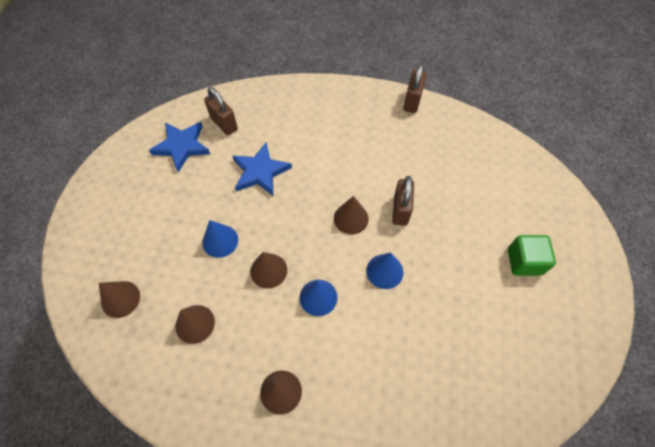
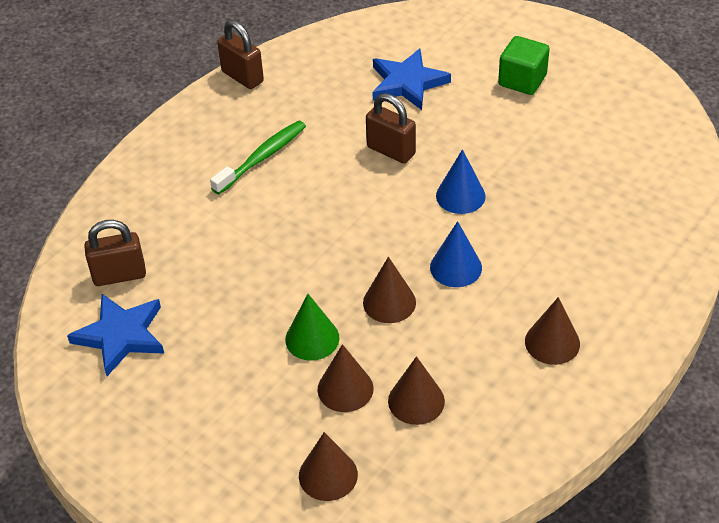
camera: 60 degrees left, 15 degrees down
blue cone [202,220,238,258] -> green cone [285,294,339,361]
blue star [233,143,292,196] -> blue star moved to [373,48,451,110]
brown cone [334,196,369,234] -> brown cone moved to [318,344,374,412]
none -> green toothbrush [210,120,306,194]

